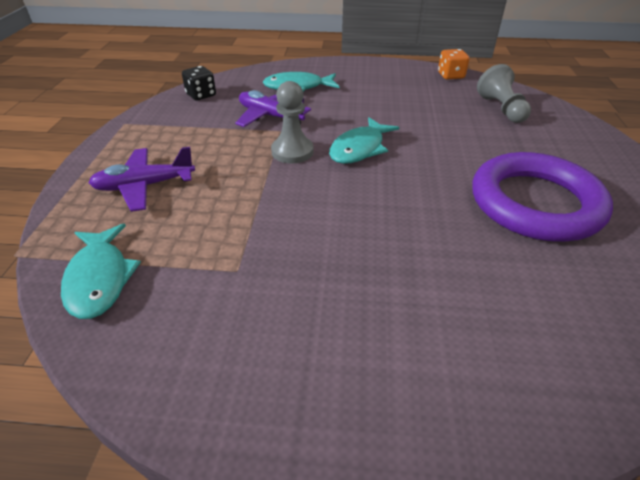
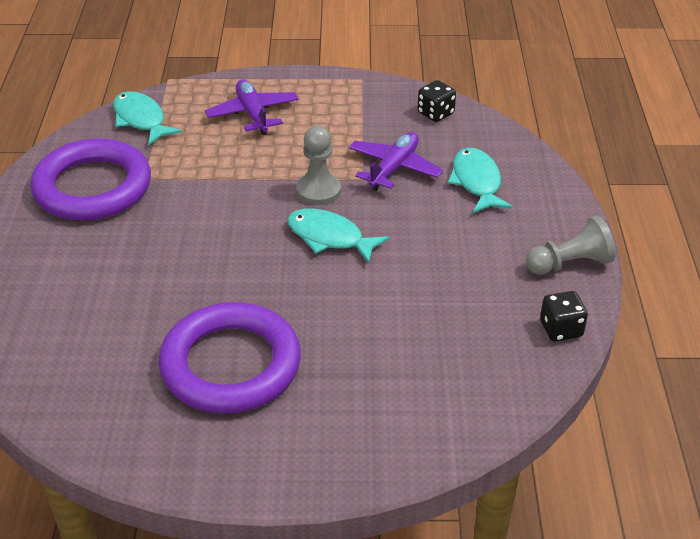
camera: 85 degrees right, 0 degrees up
turquoise fish [61,224,141,319] -> turquoise fish turned 75 degrees clockwise [113,91,182,145]
orange dice [438,49,469,79] -> black dice [540,291,588,342]
grey pawn [477,64,531,123] -> grey pawn moved to [526,216,616,275]
none -> purple ring [30,138,151,221]

